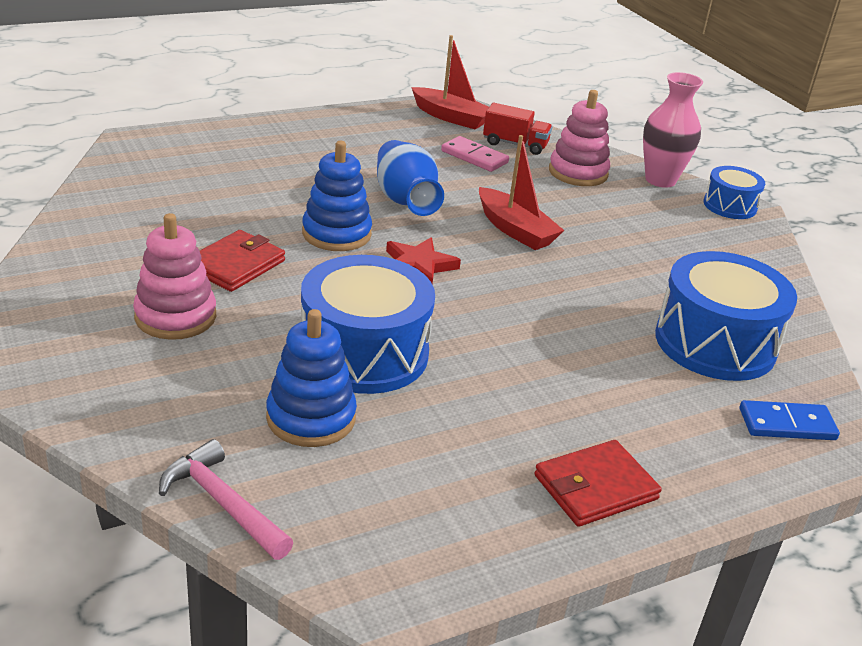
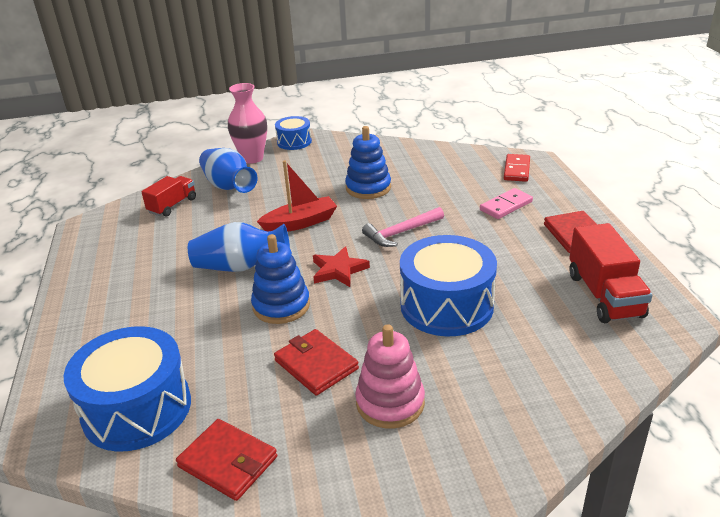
camera: 70 degrees left, 0 degrees up
pink hammer [159,439,293,560] -> pink hammer moved to [362,207,444,247]
blue stacking toy [266,309,357,447] -> blue stacking toy moved to [345,126,391,199]
red boat [411,35,489,130] -> none
pink domino [441,136,509,172] -> pink domino moved to [480,188,533,219]
pink stacking toy [549,90,610,186] -> blue vase [199,148,257,193]
blue drum [655,251,797,381] -> blue drum moved to [64,326,191,452]
blue domino [740,400,840,440] -> red domino [504,154,530,182]
none -> red wallet [176,419,277,501]
none -> red truck [569,223,652,323]

